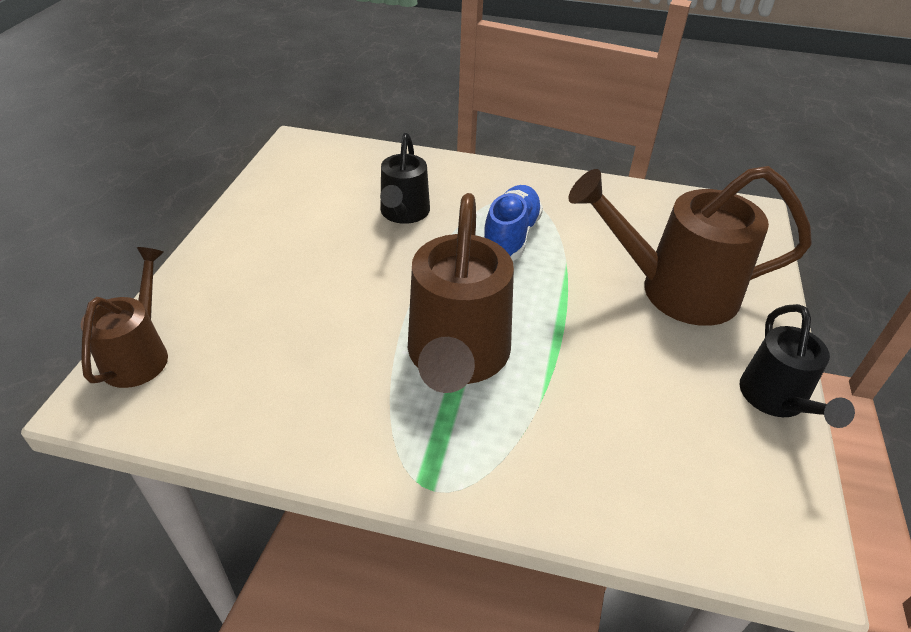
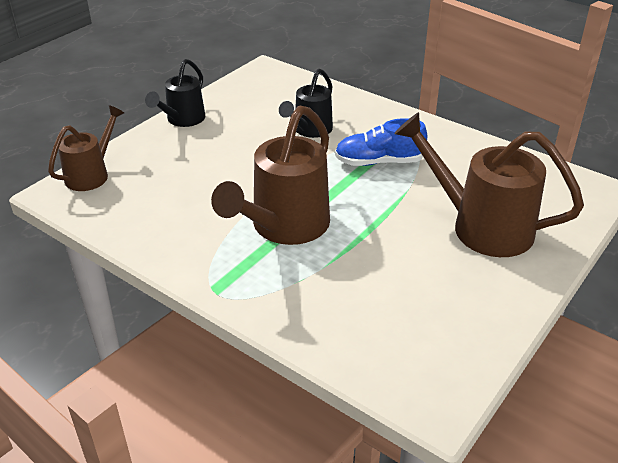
camera: 25 degrees right, 5 degrees down
blue shoe [484,185,543,261] -> blue shoe turned 135 degrees counterclockwise [335,118,427,166]
black watering can [740,304,855,428] -> black watering can moved to [145,59,205,127]

